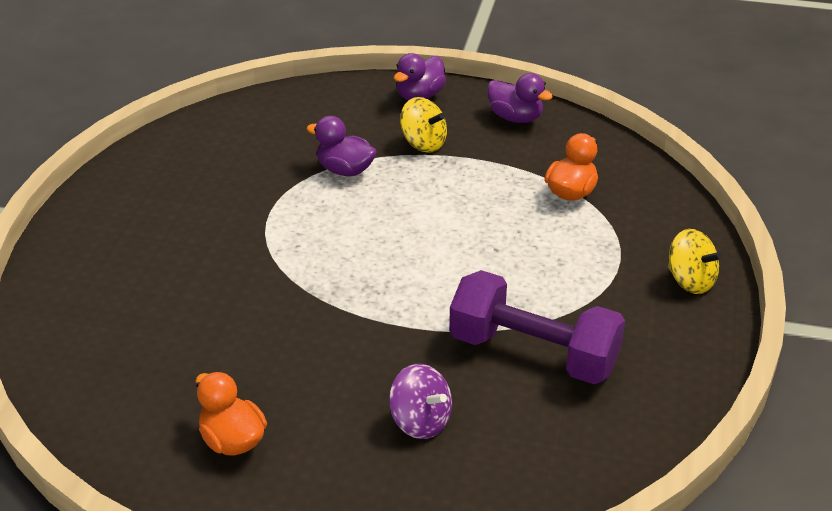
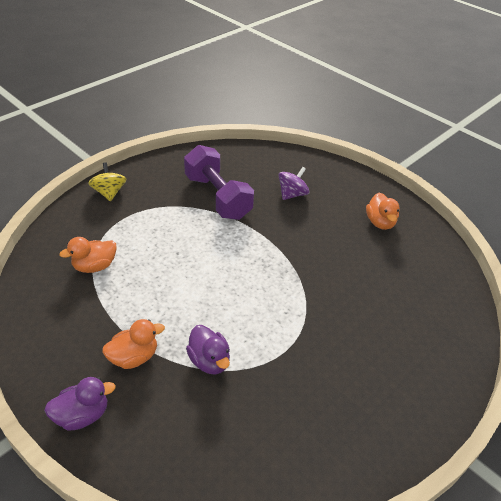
camera: 150 degrees left, 5 degrees up
purple spinning top [389,364,452,439] -> purple spinning top turned 60 degrees clockwise [278,167,310,200]
yellow spinning top [400,97,447,153] -> orange duck [102,319,165,369]
purple duck [487,73,553,123] -> none

